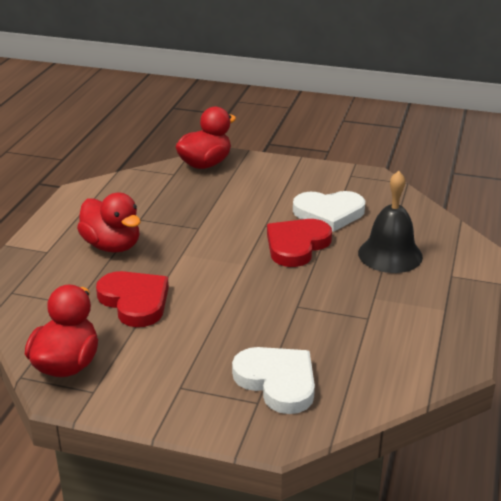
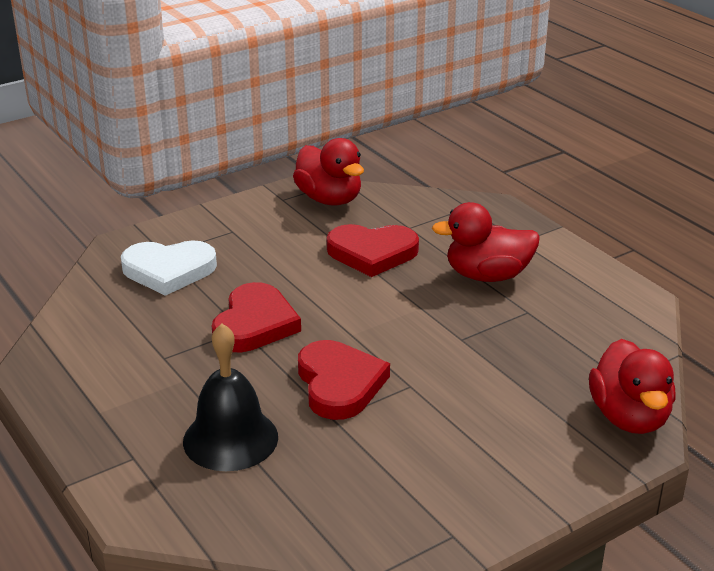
camera: 130 degrees right, 0 degrees up
white heart [293,191,365,232] -> none
none -> red heart [212,282,301,352]

